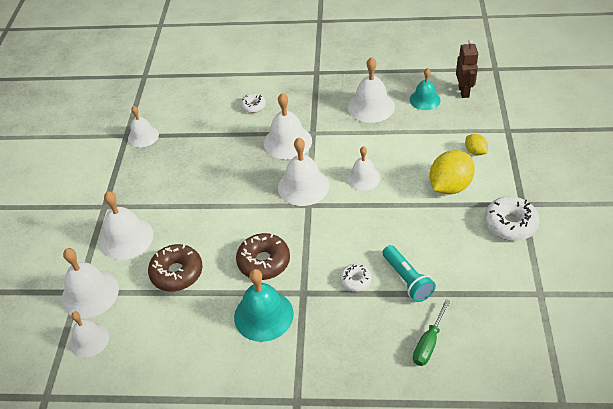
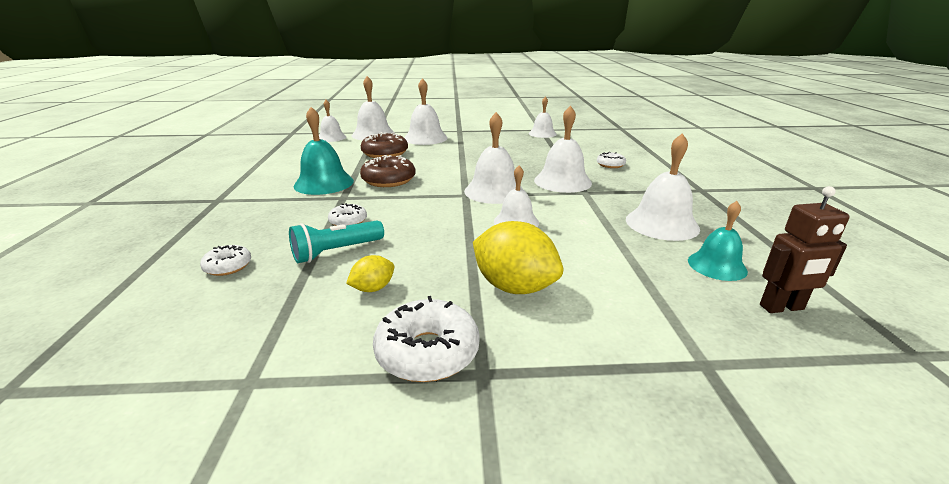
camera: 80 degrees right, 20 degrees down
green screwdriver [413,299,450,366] -> white donut [200,245,251,276]
yellow lemon [465,134,488,155] -> yellow lemon moved to [346,255,394,292]

